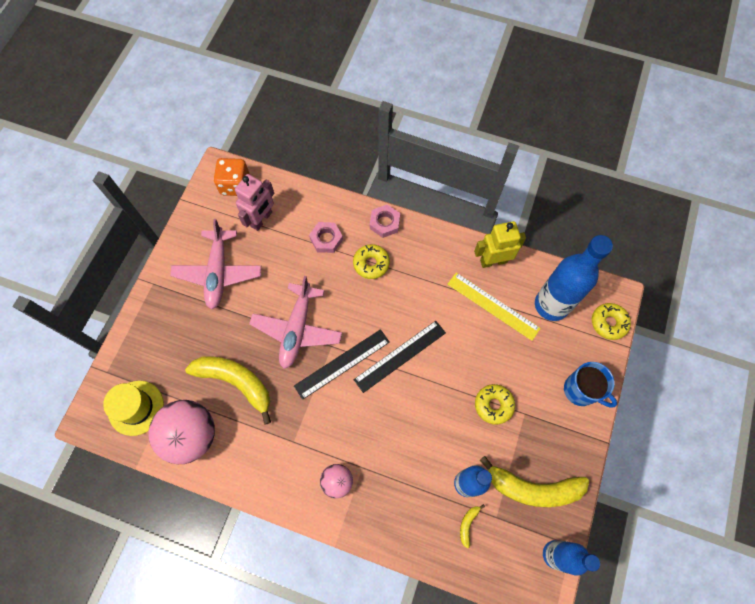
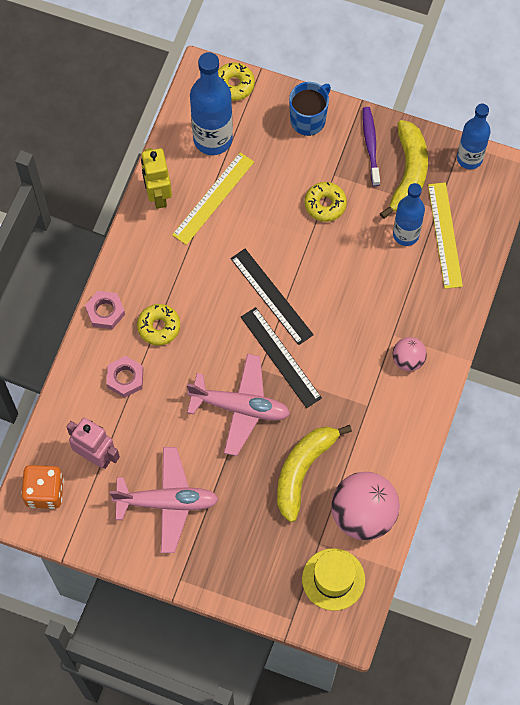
camera: 90 degrees left, 0 degrees up
yellow banana [460,504,485,548] -> yellow ruler [428,182,463,289]
none -> purple toothbrush [363,107,380,186]

